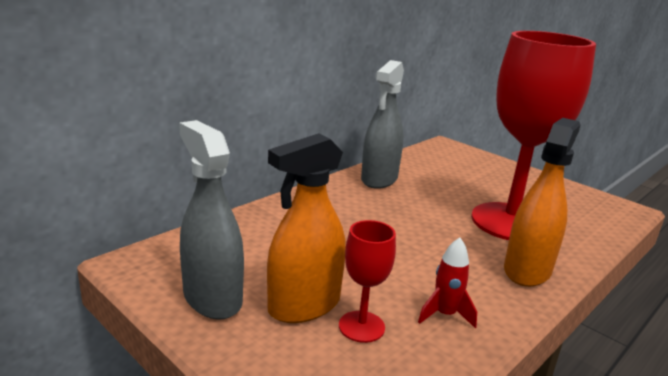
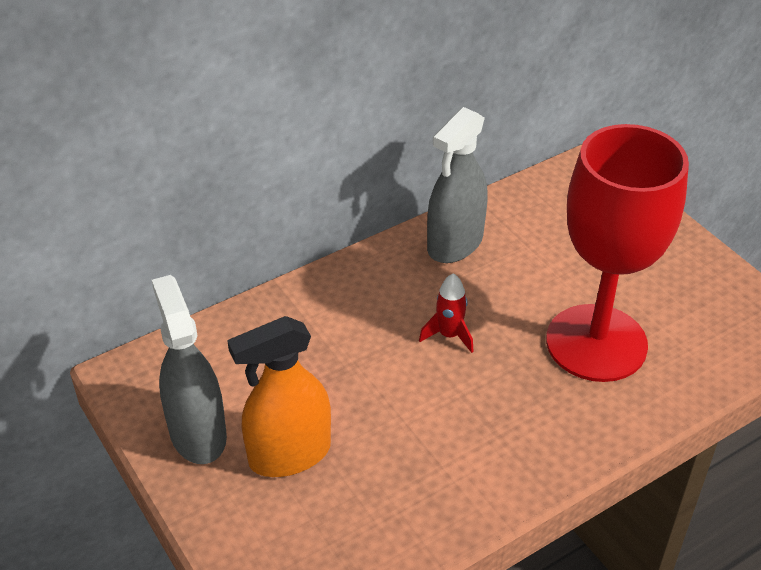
camera: 15 degrees right, 20 degrees up
red goblet [339,220,396,343] -> none
red rocket [418,237,477,329] -> red rocket moved to [419,273,474,353]
orange spray bottle [504,118,581,287] -> none

